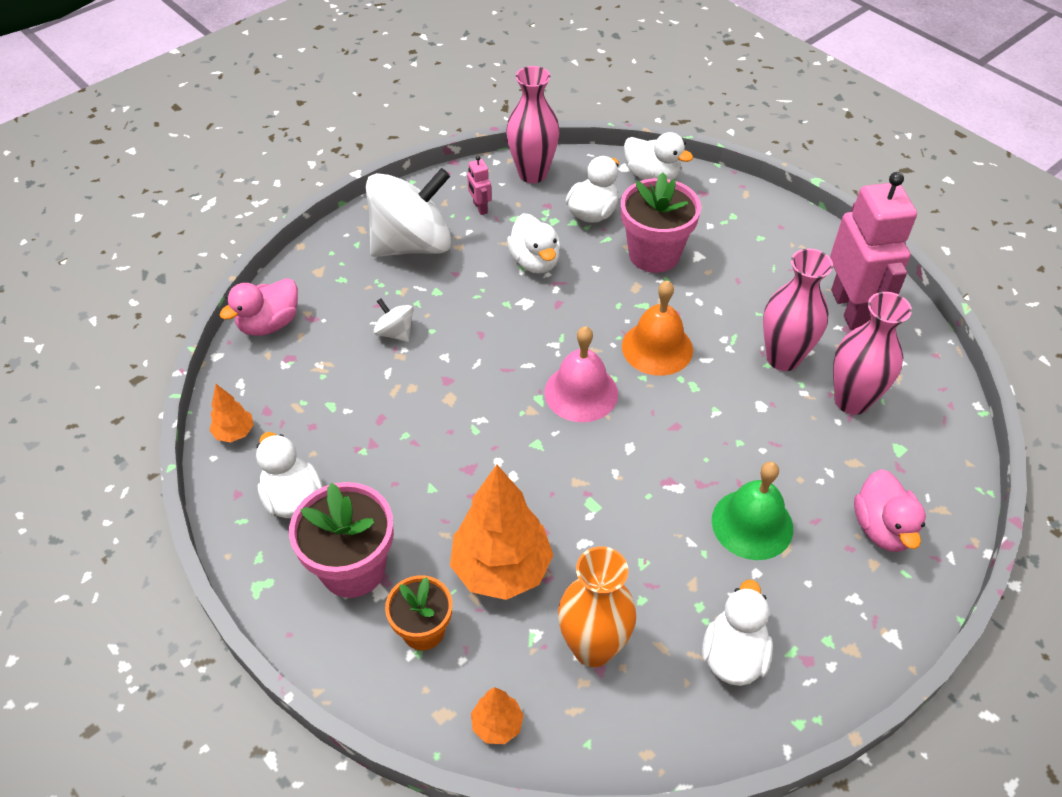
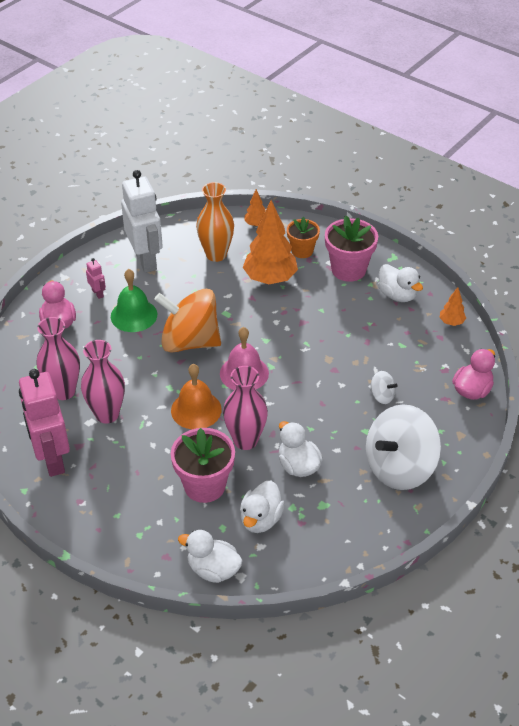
camera: 170 degrees right, 5 degrees down
pink robot [467,156,492,215] -> pink robot moved to [86,258,106,299]
pink vase [506,66,560,183] -> pink vase moved to [223,366,268,450]
white duck [702,580,773,686] -> white robot [121,170,163,273]
none -> orange spinning top [154,289,221,352]

